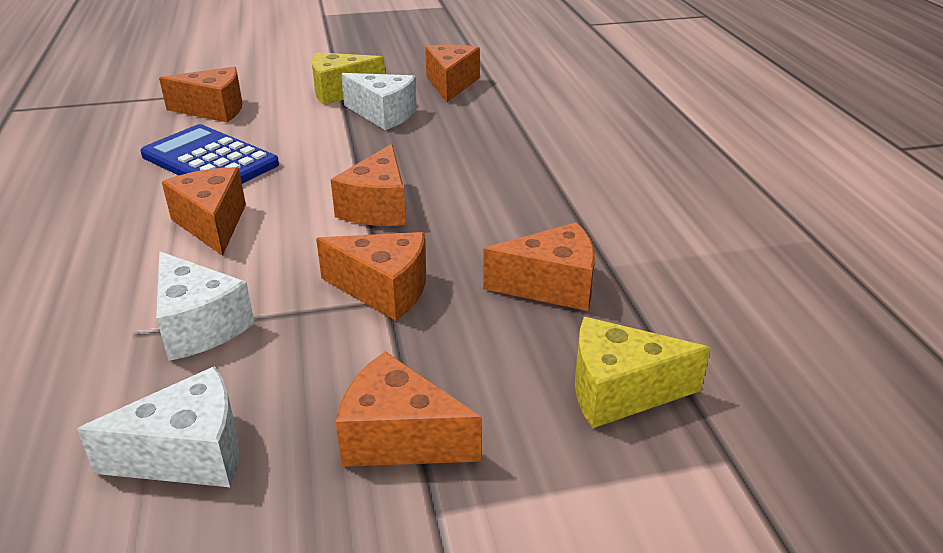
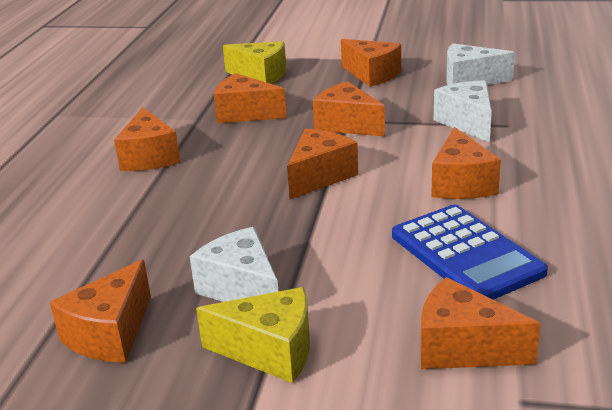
camera: 155 degrees left, 5 degrees down
none -> orange cheese [114,107,180,171]

